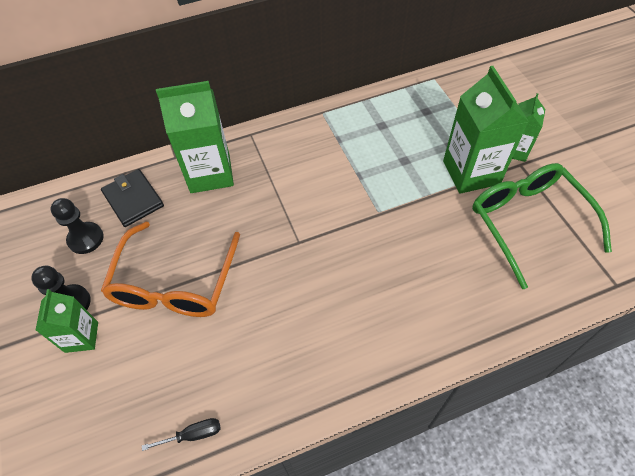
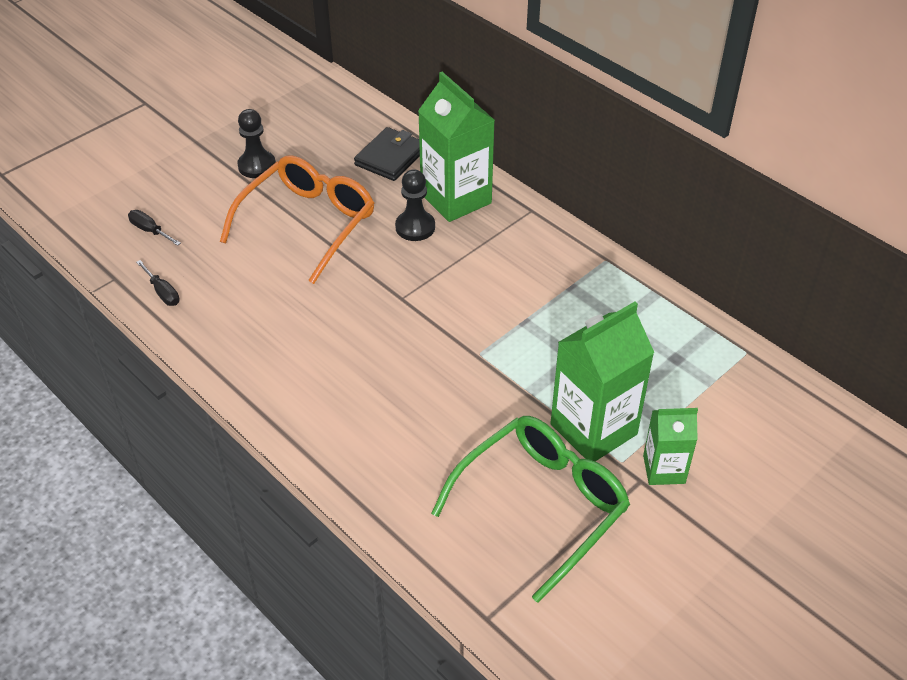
camera: 65 degrees right, 10 degrees down
green carton [35,289,98,353] -> none
black pawn [51,198,104,254] -> black pawn moved to [395,169,435,241]
orange glasses [101,222,240,317] -> orange glasses turned 135 degrees clockwise [220,155,374,284]
none -> black screwdriver [128,210,181,246]

